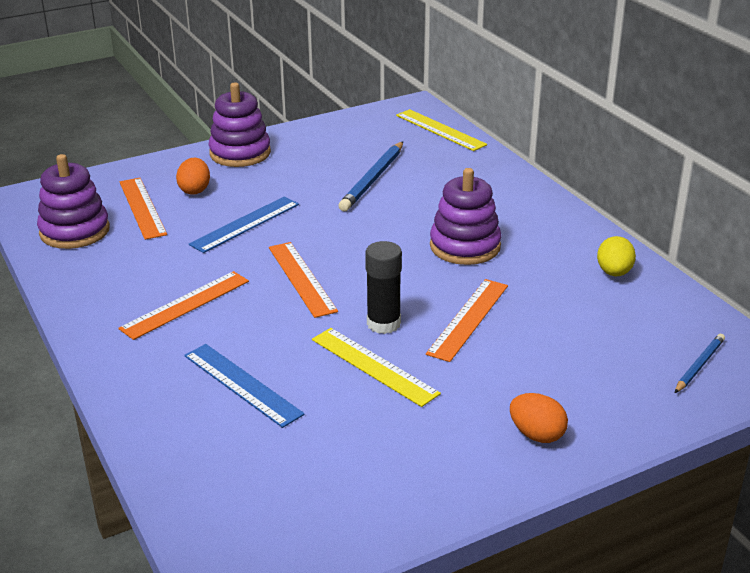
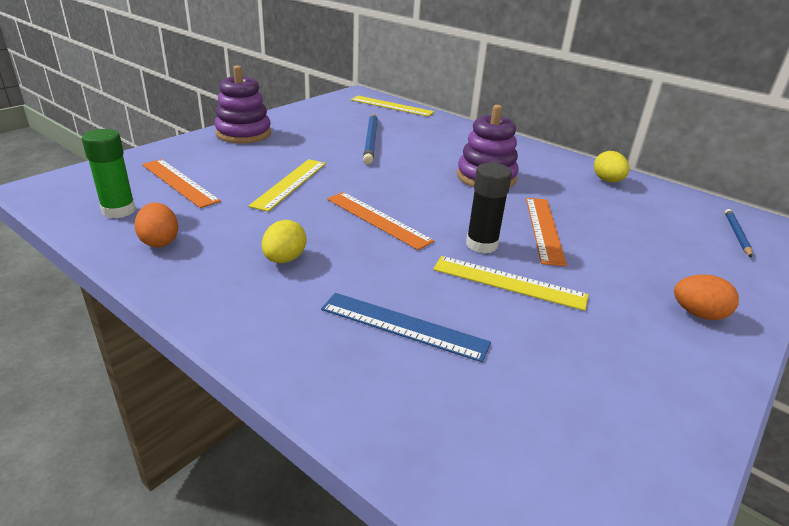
camera: 25 degrees left, 0 degrees up
purple stacking toy [37,154,110,249] -> green glue stick [82,129,136,218]
orange ruler [118,271,249,340] -> yellow egg [262,220,306,263]
orange egg [176,158,210,195] -> orange egg moved to [134,203,178,247]
blue ruler [189,197,299,253] -> yellow ruler [248,159,326,212]

